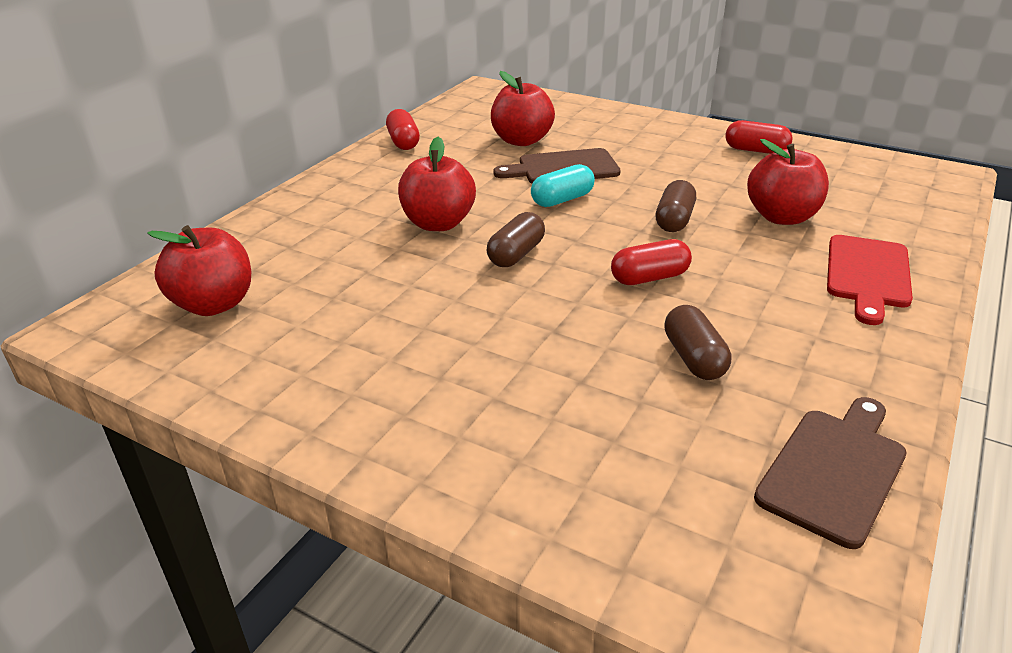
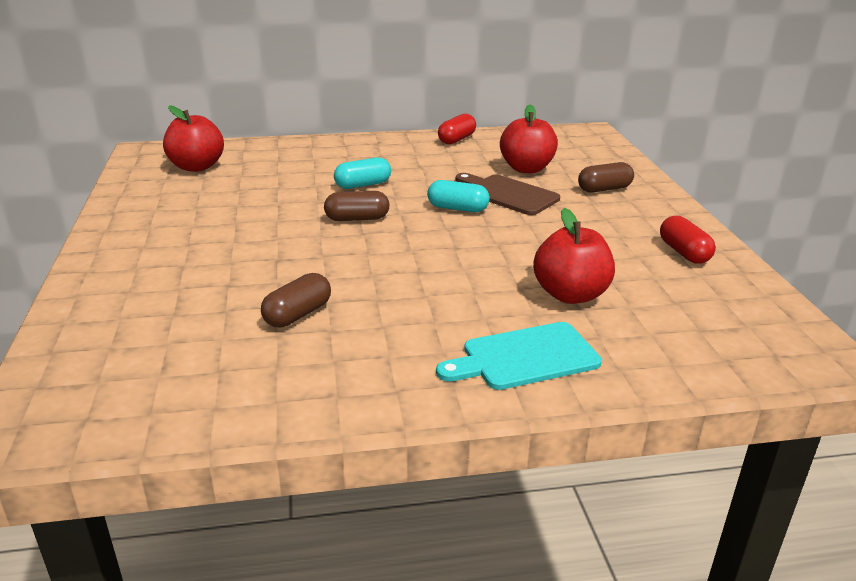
camera: 50 degrees right, 5 degrees down
red apple [398,137,476,231] -> turquoise capsule [334,157,391,189]
red capsule [611,239,692,285] -> none
brown capsule [656,180,696,232] -> brown capsule moved to [578,162,634,193]
brown cutting board [754,397,907,549] -> none
red cutting board [827,235,913,325] -> turquoise cutting board [436,322,602,390]

